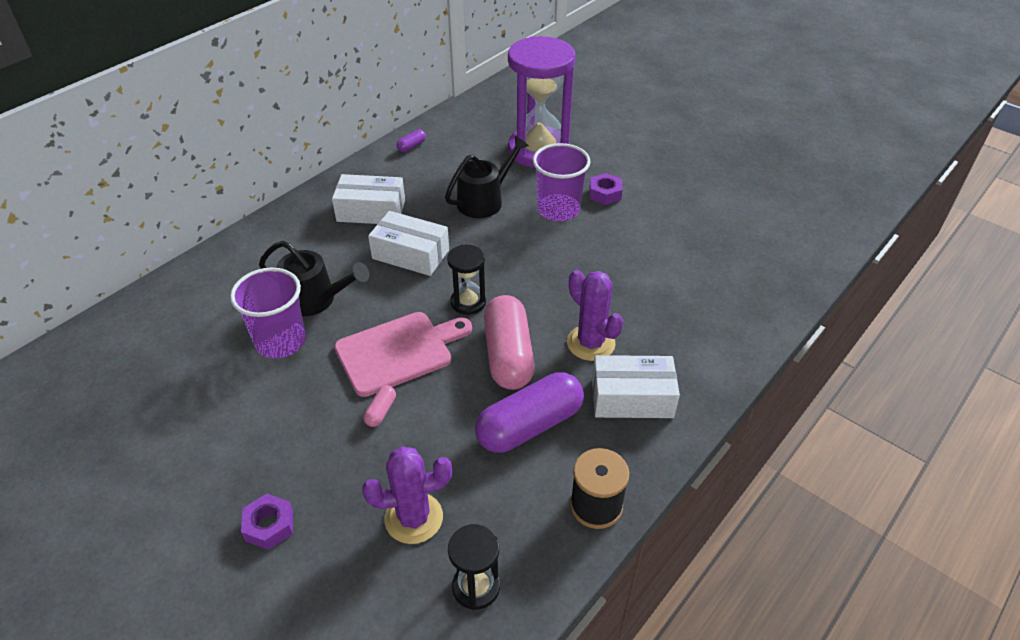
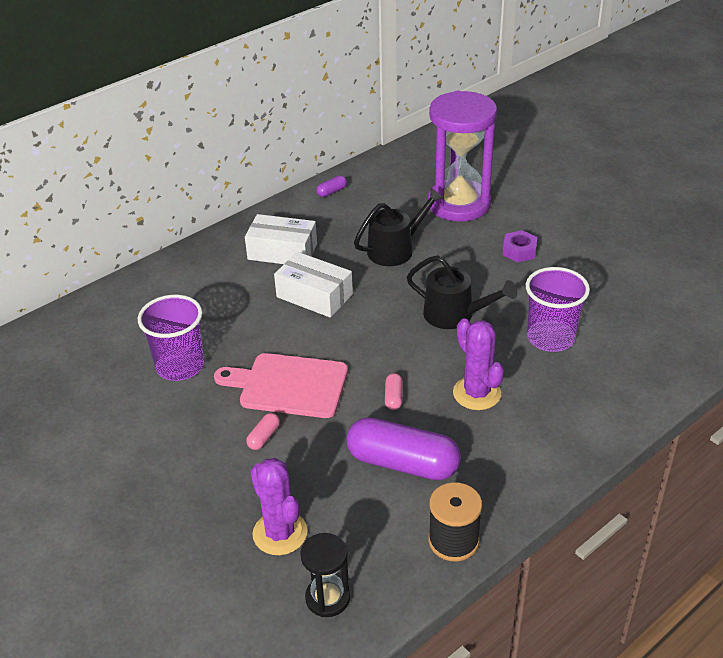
camera: 10 degrees right, 5 degrees down
purple nut [241,494,293,550] -> none
black watering can [259,241,369,316] -> black watering can moved to [407,255,517,329]
pink cutting board [334,312,472,397] -> pink cutting board turned 150 degrees counterclockwise [214,353,348,418]
purple cactus [362,446,452,544] -> purple cactus turned 60 degrees clockwise [250,458,308,555]
black hourglass [447,245,486,315] -> none
purple capsule [475,372,584,453] -> purple capsule turned 45 degrees clockwise [347,418,461,480]
pink capsule [484,295,535,390] -> pink capsule [385,373,403,410], size x0.41
purple cup [533,143,590,221] -> purple cup moved to [526,267,590,352]
white box [592,355,680,418] -> none

